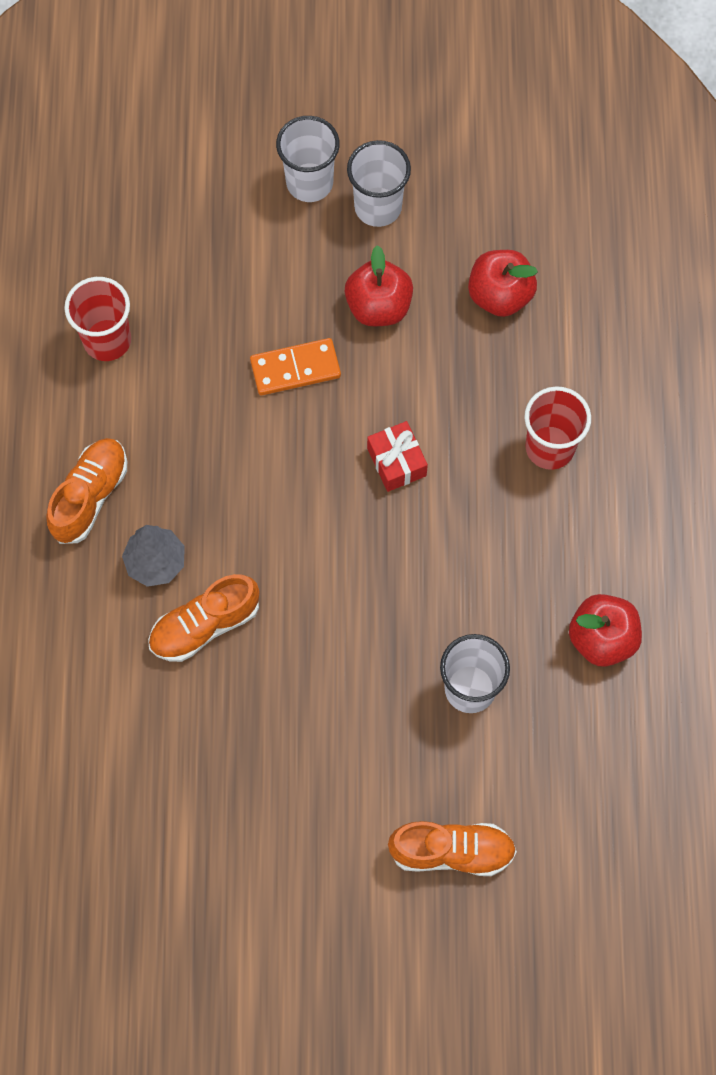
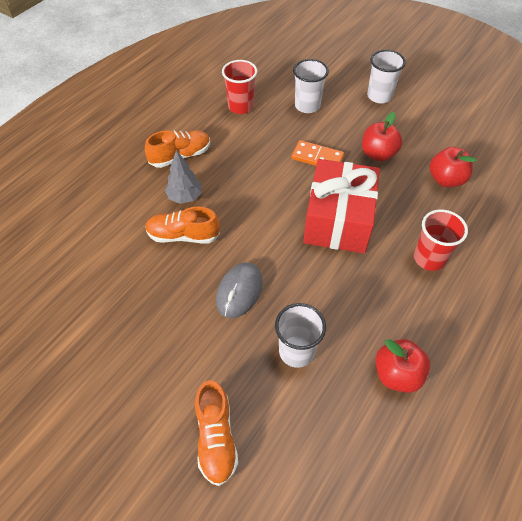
camera: 35 degrees right, 15 degrees down
white cup [347,140,411,227] -> white cup moved to [293,59,329,113]
red gift [367,421,428,492] -> red gift [303,159,380,253], size x2.28
orange shoe [388,821,517,876] -> orange shoe turned 45 degrees clockwise [195,380,238,486]
none -> grey mouse [216,262,263,318]

